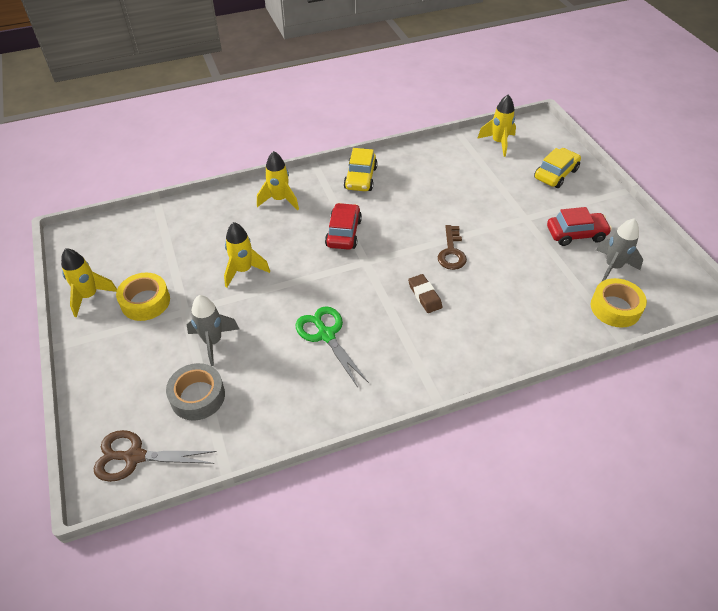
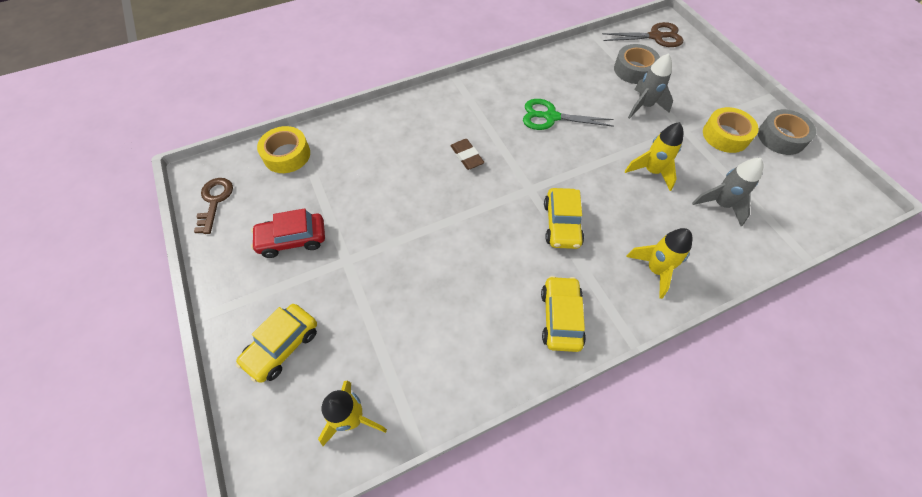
camera: 175 degrees right, 10 degrees up
yellow rocket [61,248,117,317] -> grey tape [758,109,816,155]
green scissors [296,306,369,387] -> green scissors turned 135 degrees clockwise [523,99,614,130]
red car [325,203,362,250] -> yellow car [544,188,584,249]
brown key [438,225,467,270] -> brown key moved to [194,178,233,234]
grey rocket [596,219,643,281] -> grey rocket moved to [692,158,764,226]

